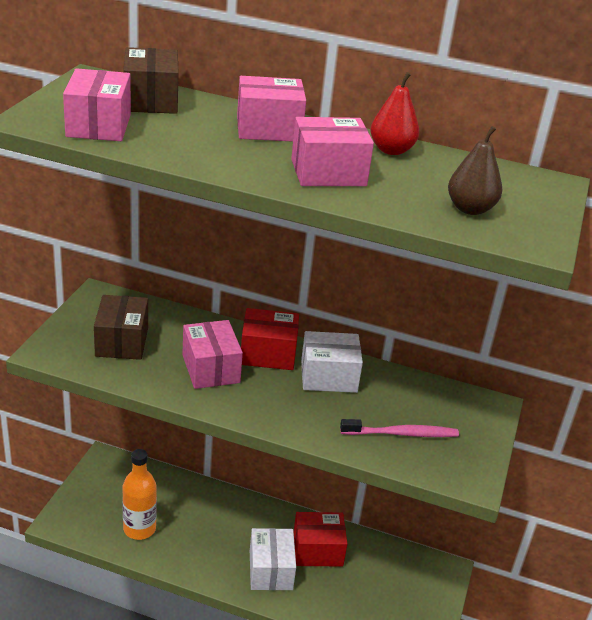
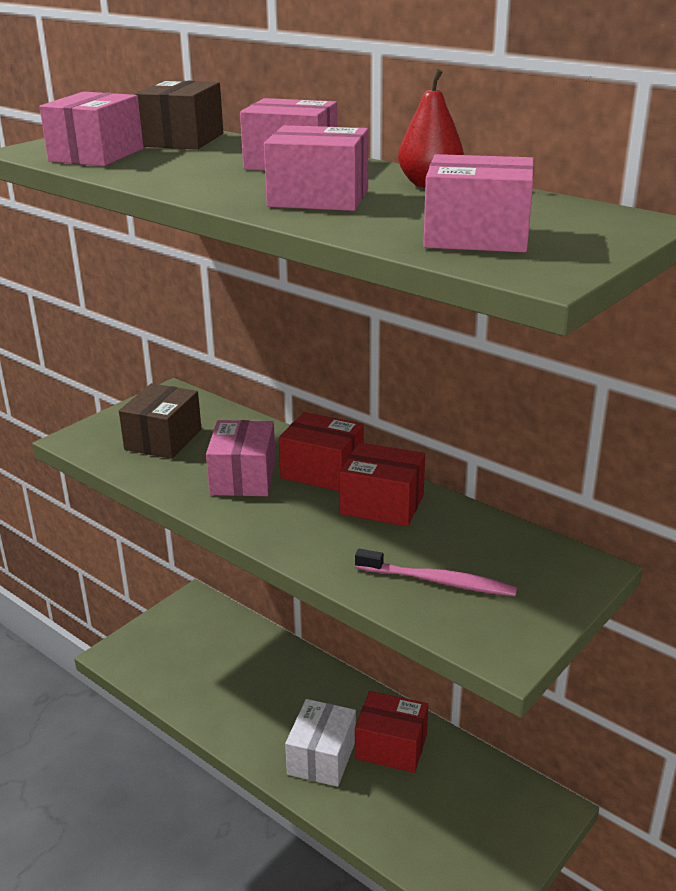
camera: 25 degrees right, 5 degrees down
orange bottle [122,449,157,540] -> none
white box [301,331,363,393] -> red box [339,443,425,527]
brown pear [448,126,502,215] -> pink box [423,154,534,253]

